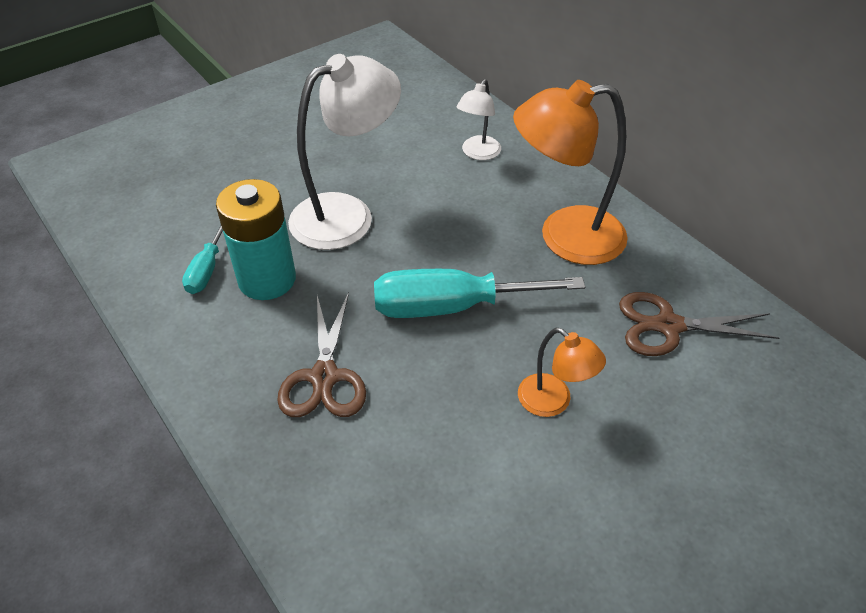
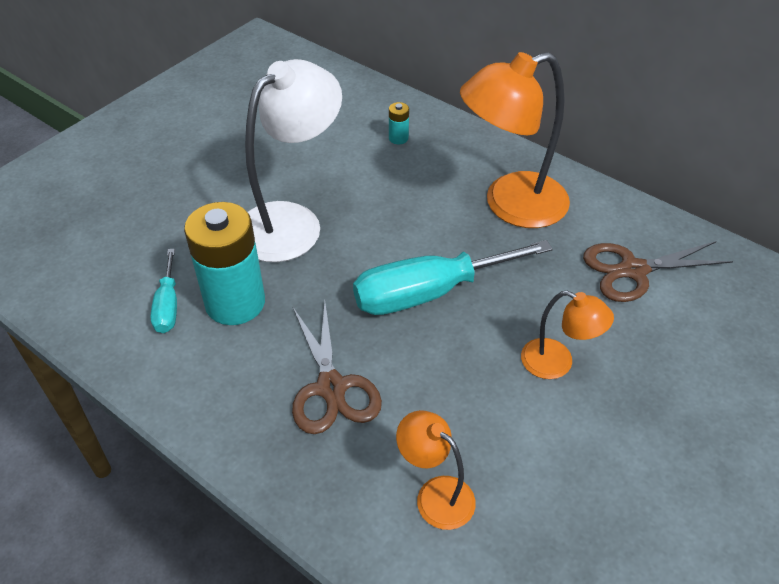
camera: 15 degrees left, 0 degrees up
white lamp [457,79,501,160] -> turquoise battery [389,102,409,144]
none -> orange lamp [396,410,476,530]

